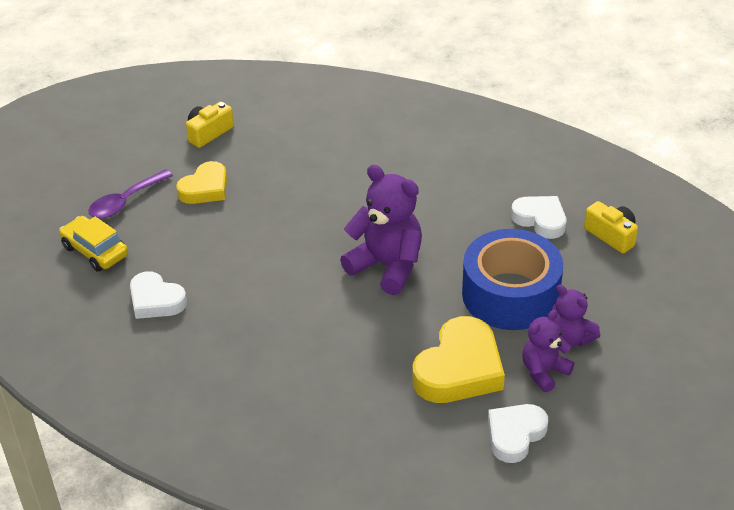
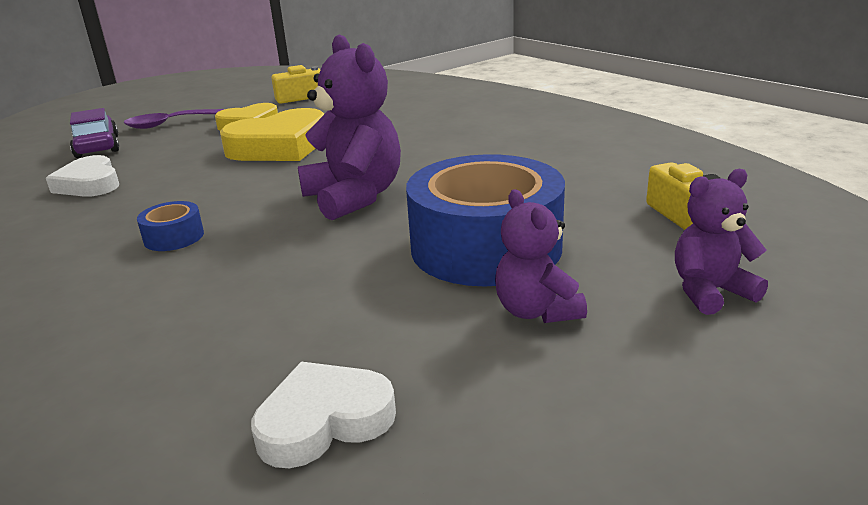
camera: 25 degrees right, 15 degrees down
yellow car [59,216,128,272] -> purple car [70,108,119,158]
yellow heart [413,316,505,403] -> yellow heart moved to [220,108,324,161]
white heart [511,196,566,239] -> none
purple teddy bear [522,310,574,392] -> purple teddy bear moved to [675,169,768,315]
none -> blue tape [137,201,204,251]

